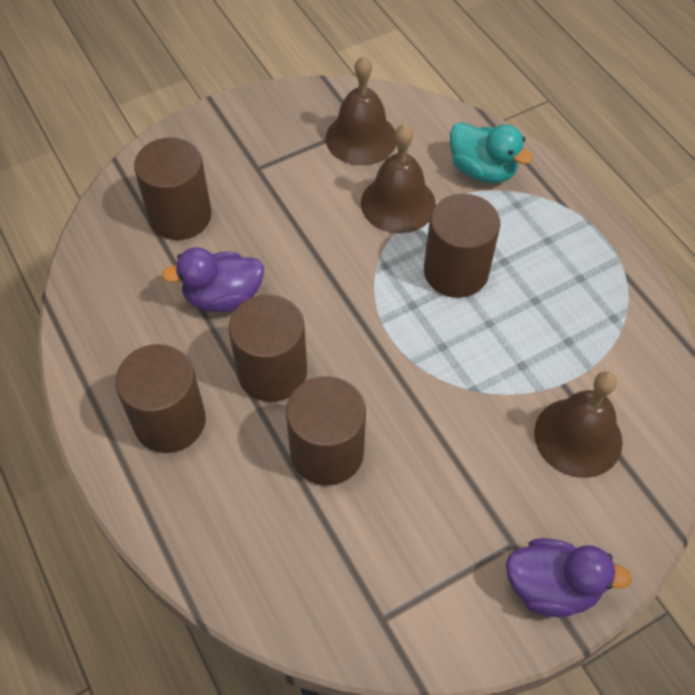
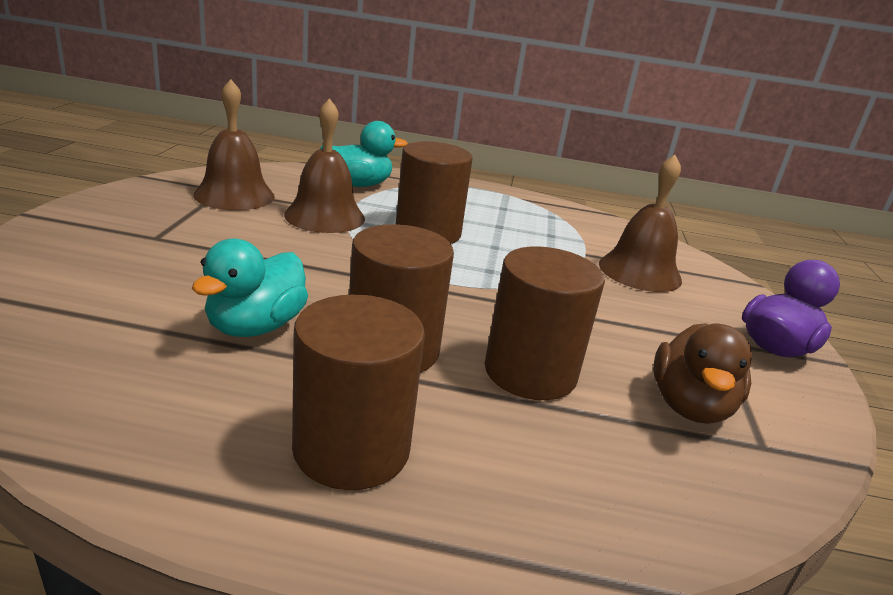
camera: 55 degrees left, 30 degrees down
brown cylinder [134,137,212,240] -> none
purple duck [161,247,264,312] -> turquoise duck [192,239,308,337]
none -> brown duck [653,323,752,424]

